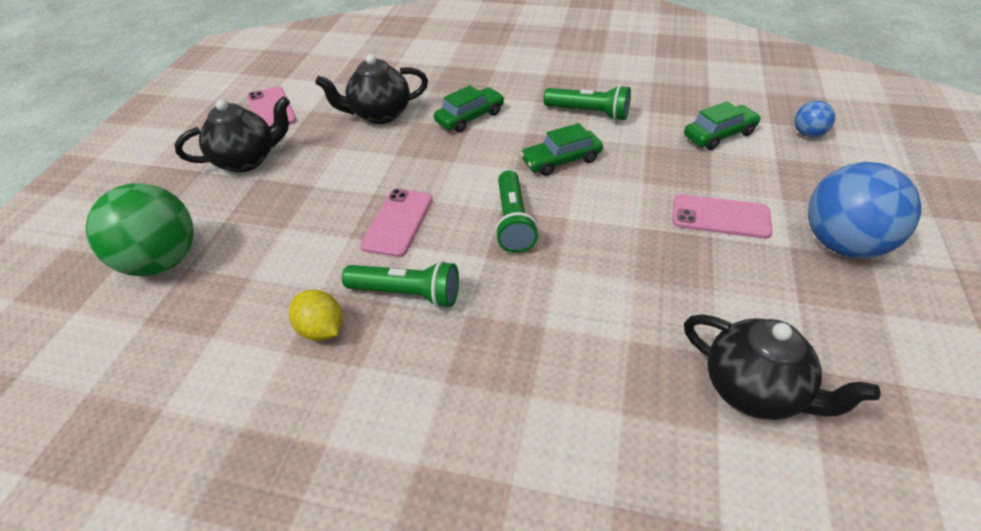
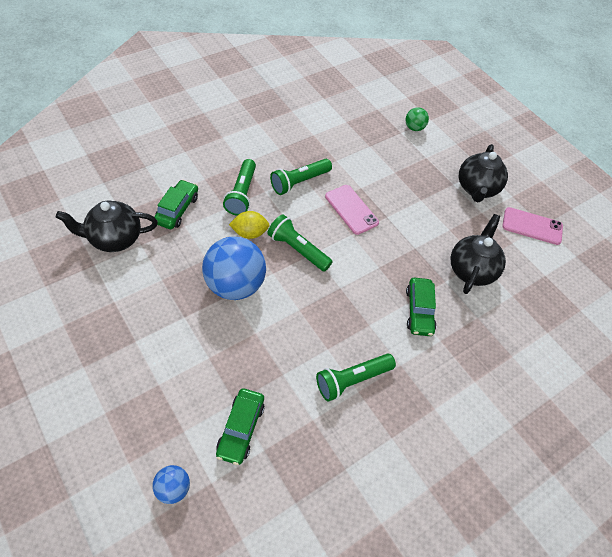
camera: 125 degrees right, 10 degrees up
green ball [86,183,194,276] -> green ball [405,107,429,131], size x0.47
yellow lemon [289,290,342,341] -> yellow lemon moved to [229,211,270,239]
green car [520,123,603,176] -> green car moved to [154,180,198,229]
pink phone [673,194,772,239] -> none
blue ball [808,162,921,258] -> blue ball moved to [202,237,266,300]
none -> green flashlight [223,159,256,216]

